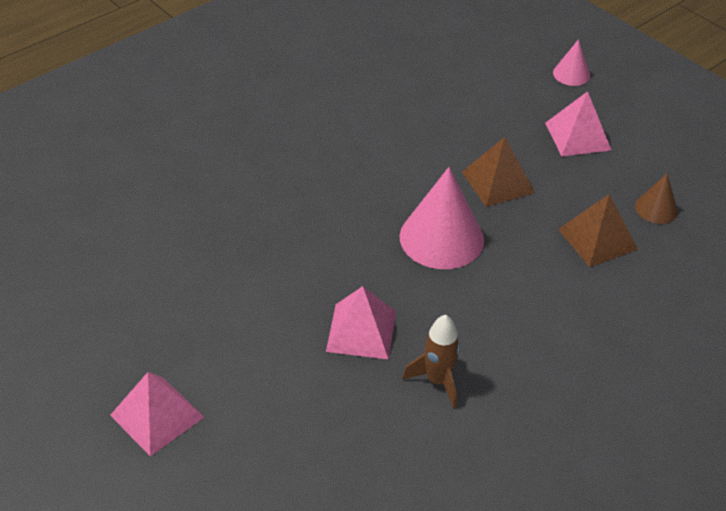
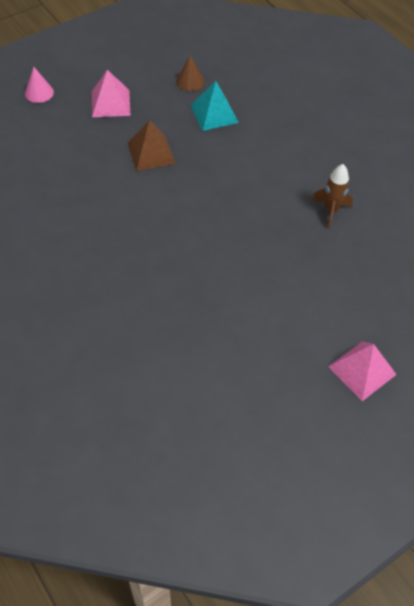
camera: 85 degrees left, 10 degrees up
pink pyramid [326,286,396,360] -> none
pink cone [400,167,484,269] -> none
brown pyramid [558,194,638,267] -> turquoise pyramid [190,81,239,131]

